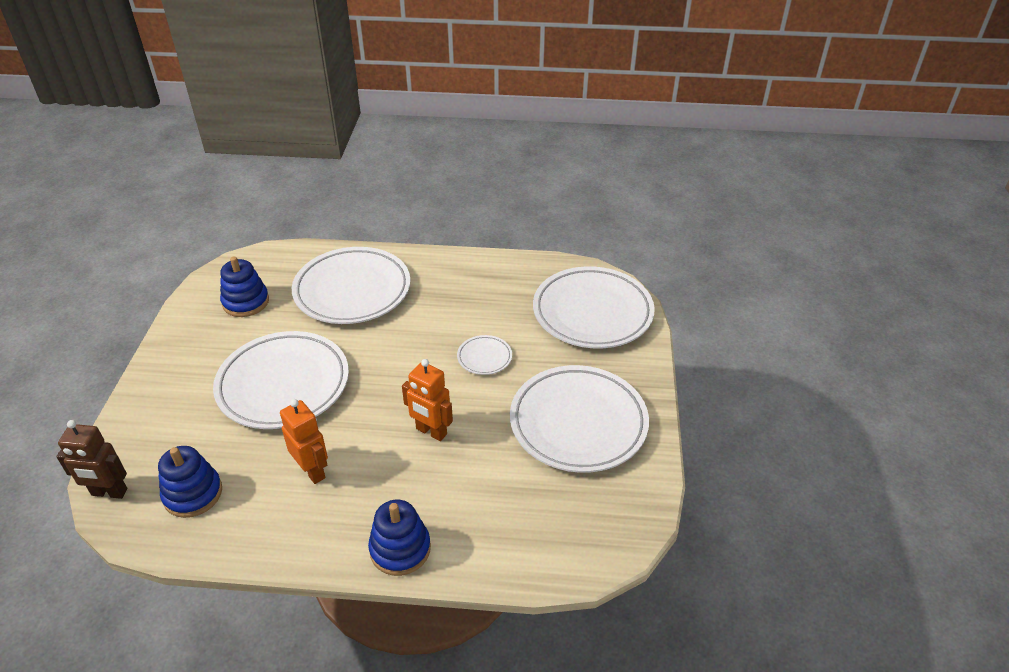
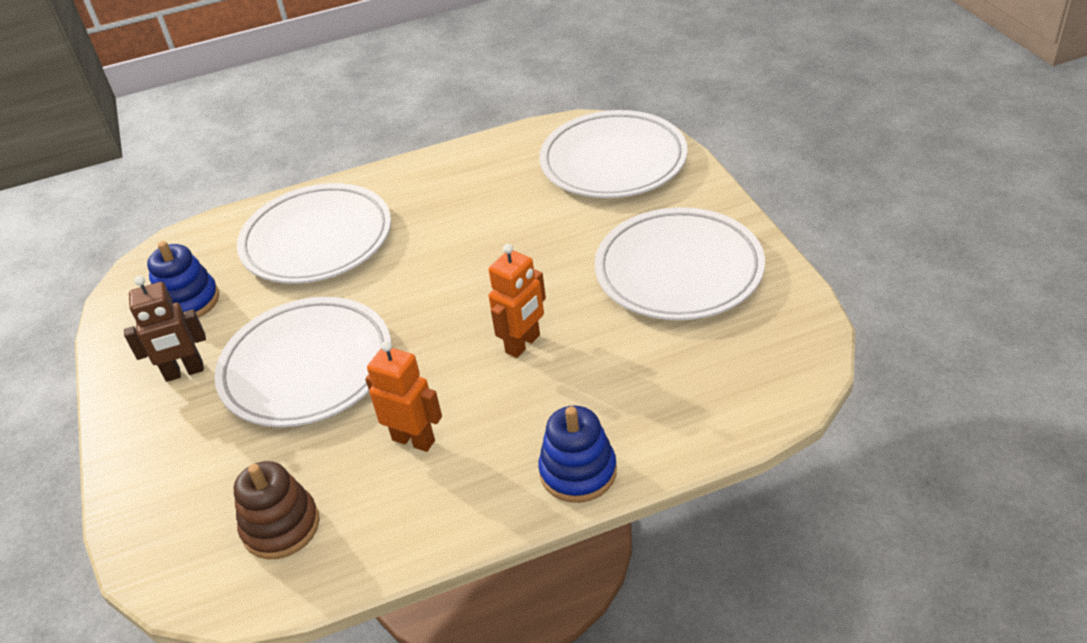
camera: 20 degrees left, 0 degrees up
brown robot [56,420,127,499] -> brown robot moved to [124,276,206,382]
blue stacking toy [158,446,222,518] -> brown stacking toy [234,461,320,559]
orange robot [402,359,453,441] -> orange robot turned 60 degrees counterclockwise [489,244,546,358]
white plate [457,335,512,375] -> none

